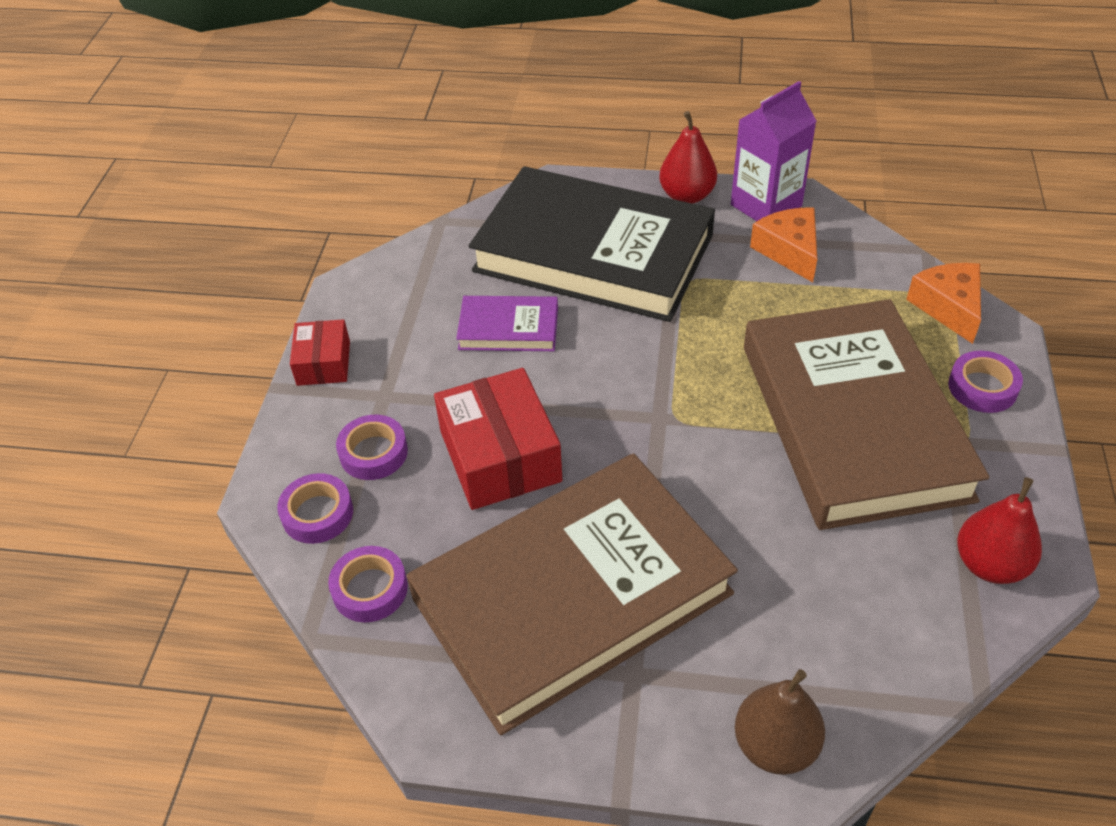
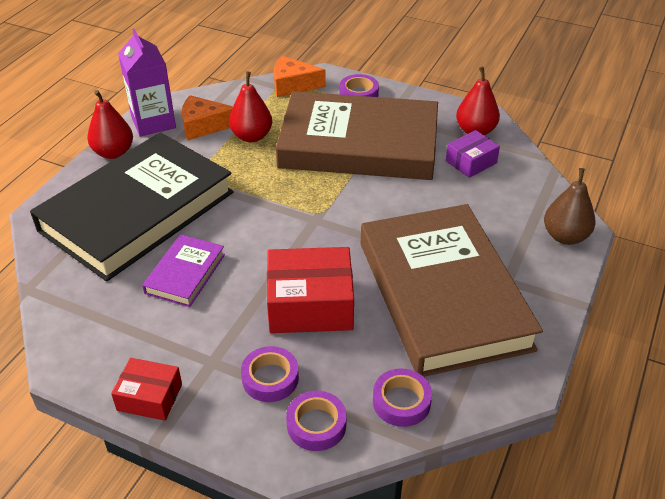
camera: 75 degrees left, 5 degrees down
none -> red pear [229,71,272,142]
none -> purple box [446,130,500,178]

